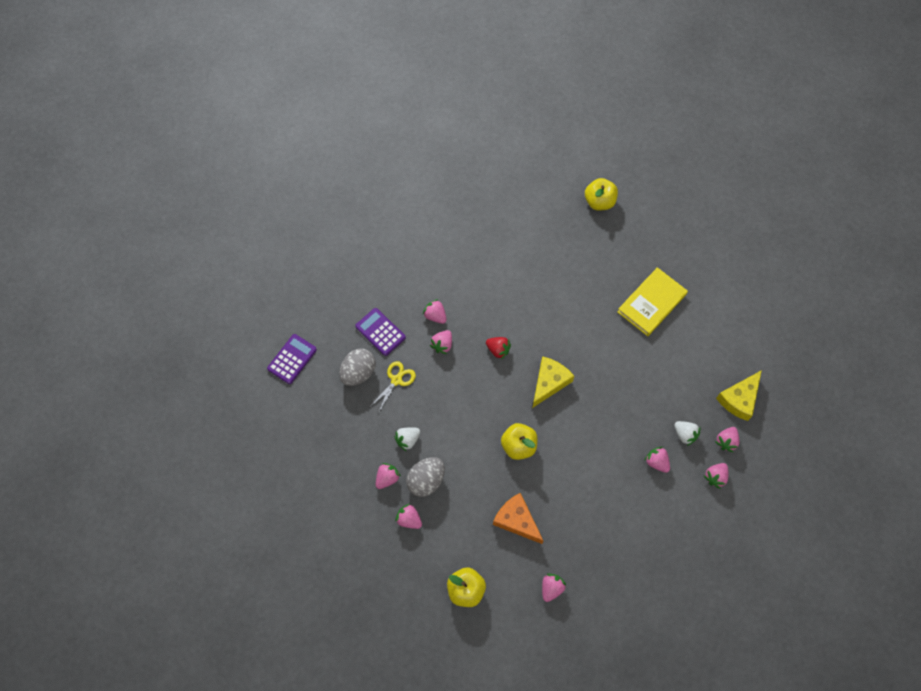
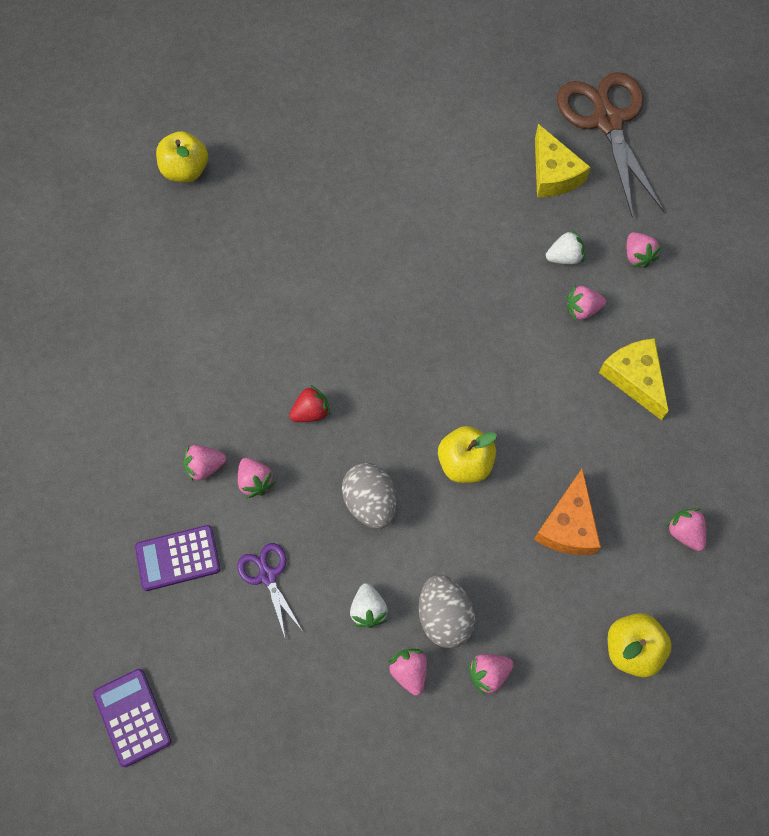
camera: 60 degrees left, 0 degrees up
grey egg [339,349,376,386] -> grey egg moved to [342,463,397,529]
yellow scissors [370,361,416,412] -> purple scissors [237,543,302,637]
orange cheese [493,493,543,544] -> orange cheese turned 60 degrees counterclockwise [534,469,601,555]
yellow cheese [532,356,574,408] -> yellow cheese moved to [599,338,669,420]
yellow book [617,267,688,336] -> none
pink strawberry [715,427,740,452] -> none
none -> brown scissors [557,72,664,218]

